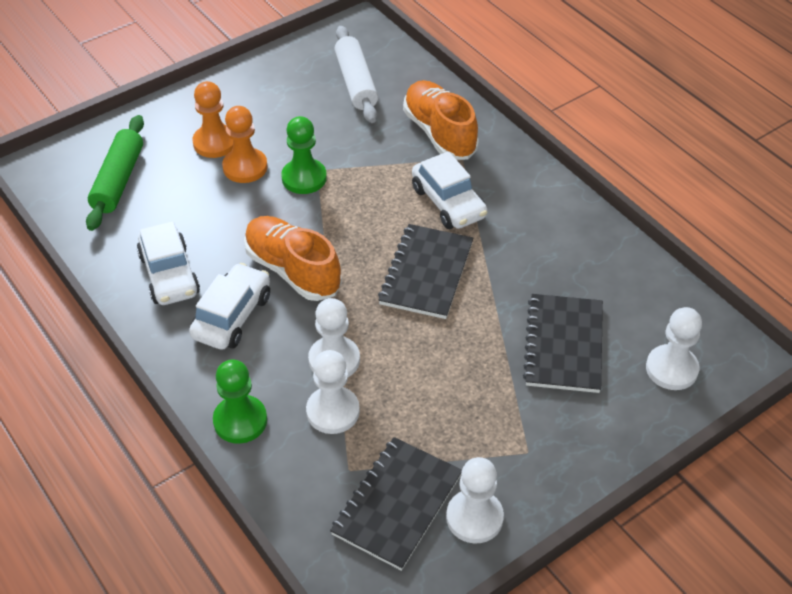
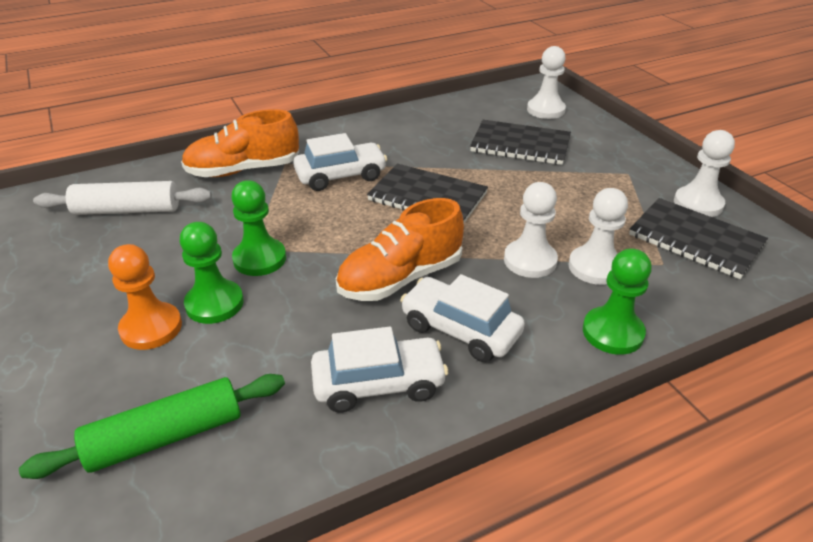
camera: 80 degrees left, 10 degrees down
green rolling pin [86,115,144,231] -> green rolling pin turned 45 degrees counterclockwise [19,374,285,479]
orange pawn [222,106,268,183] -> green pawn [180,222,244,324]

